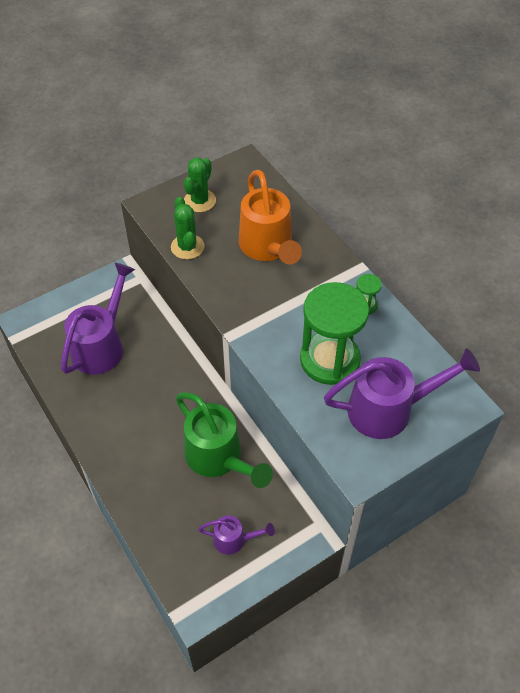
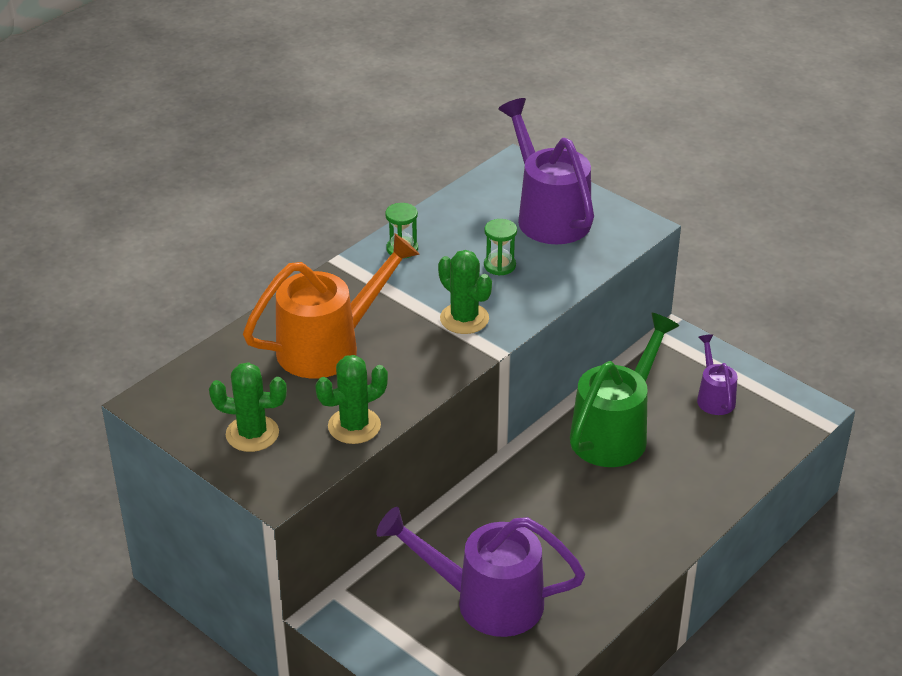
camera: 105 degrees left, 15 degrees down
green hourglass [300,282,369,385] -> green hourglass [484,219,517,276], size x0.42
none -> green cactus [438,250,492,334]

